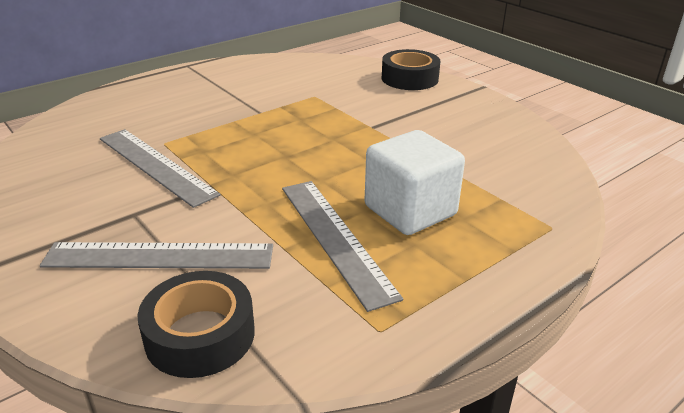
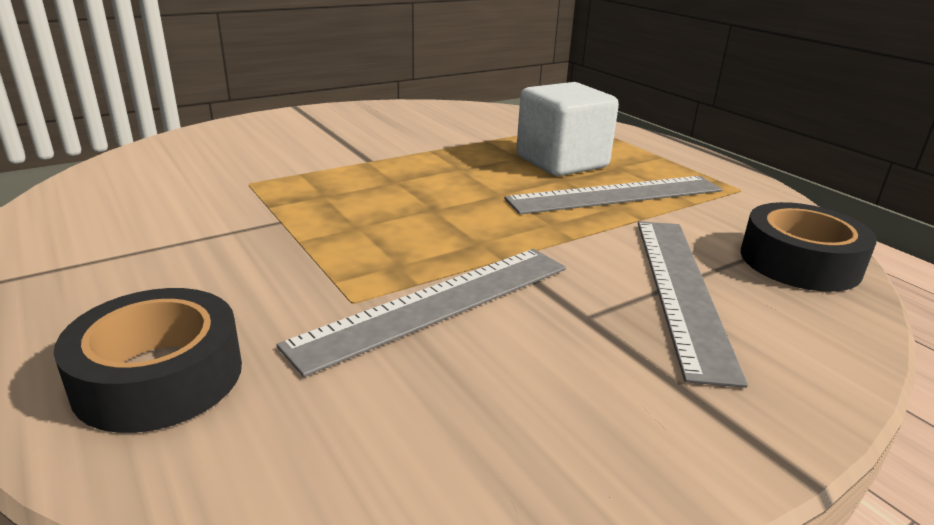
camera: 85 degrees left, 5 degrees down
black tape [382,49,440,90] -> black tape moved to [54,288,242,433]

